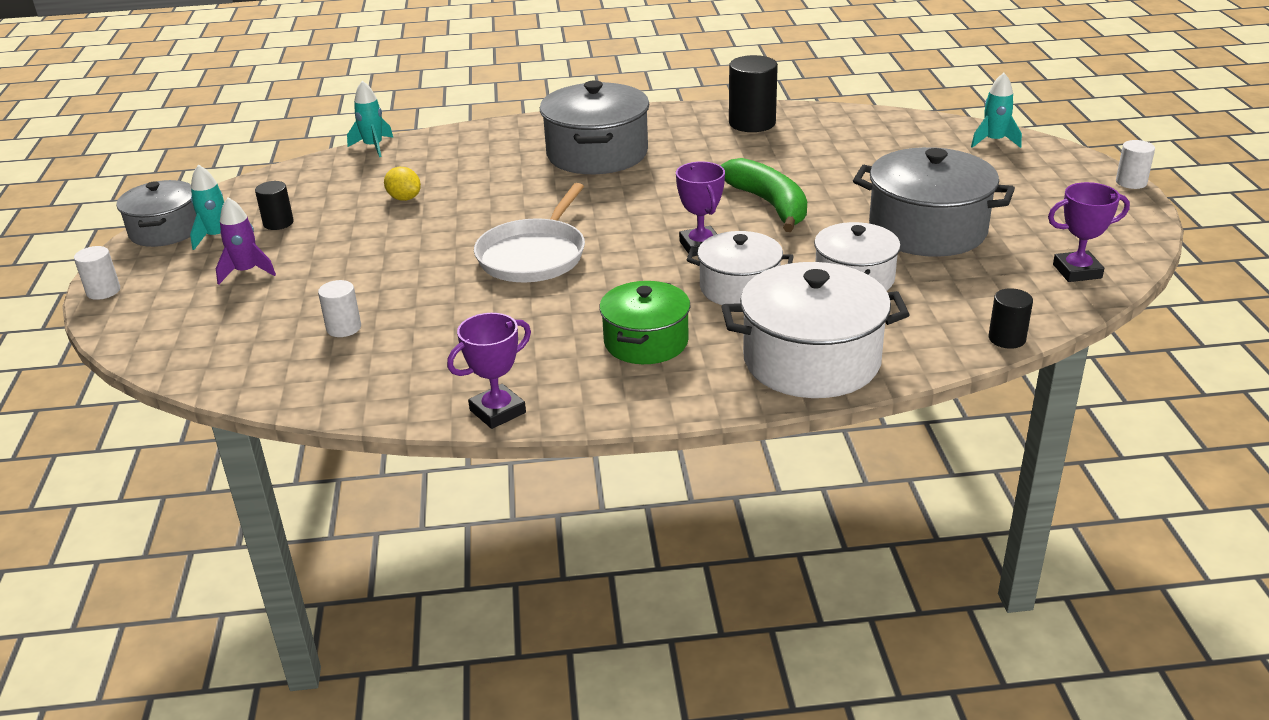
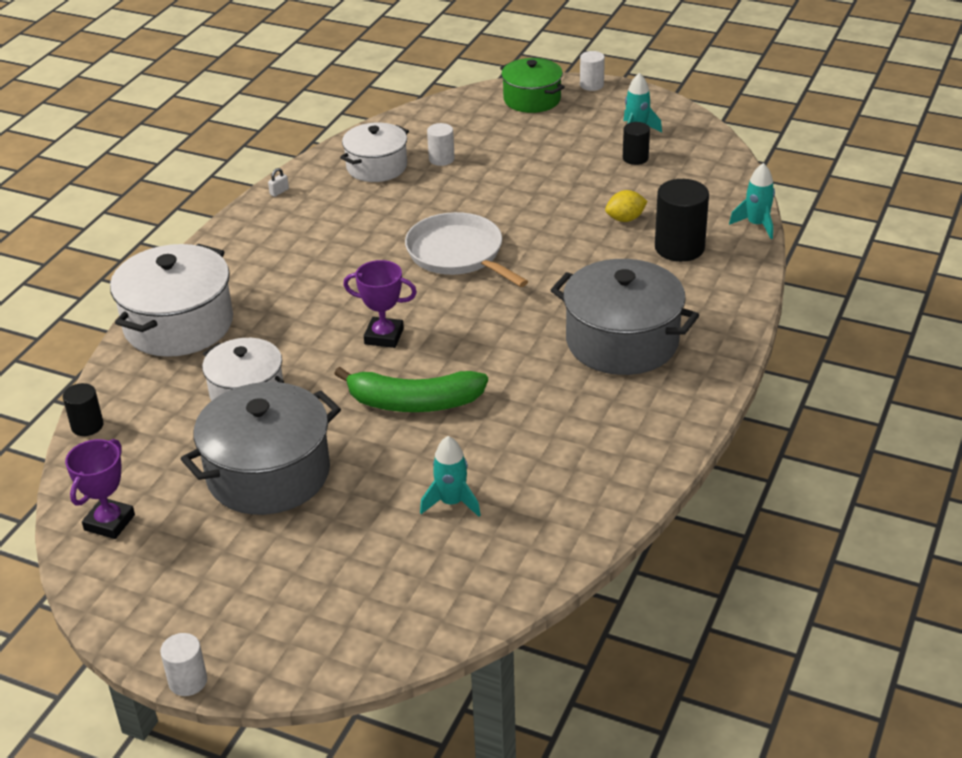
camera: 120 degrees right, 5 degrees up
grey pot [117,180,196,247] -> none
purple rocket [216,197,276,285] -> none
purple trophy [447,313,531,429] -> white padlock [268,168,289,197]
green pot [599,281,690,364] -> green pot moved to [500,58,565,113]
white pot [687,231,794,305] -> white pot moved to [340,123,409,182]
black cylinder [729,55,778,132] -> black cylinder moved to [655,179,709,262]
turquoise rocket [971,73,1022,148] -> turquoise rocket moved to [420,436,481,517]

